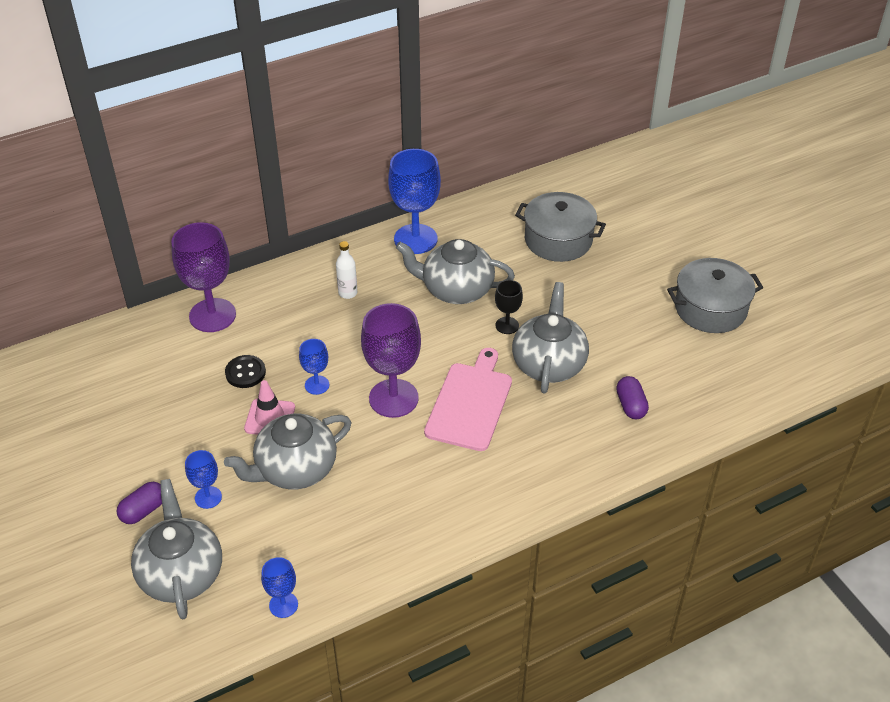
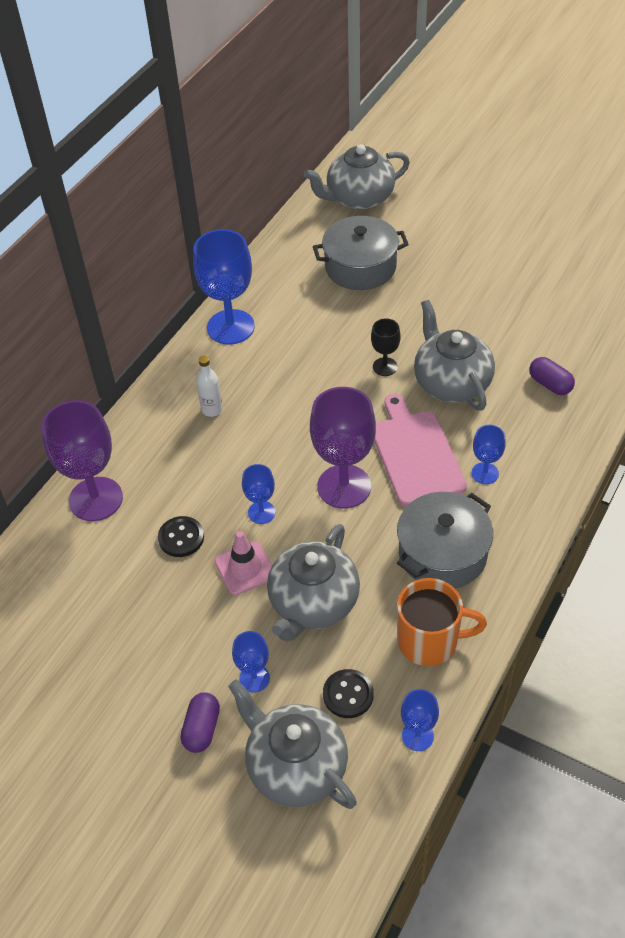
camera: 30 degrees left, 5 degrees up
grey teapot [396,239,515,304] -> grey teapot moved to [304,144,410,210]
grey pot [667,258,763,333] -> grey pot moved to [397,492,493,589]
none -> black button [323,669,374,718]
none -> orange mug [397,578,487,666]
none -> blue goblet [472,425,506,484]

